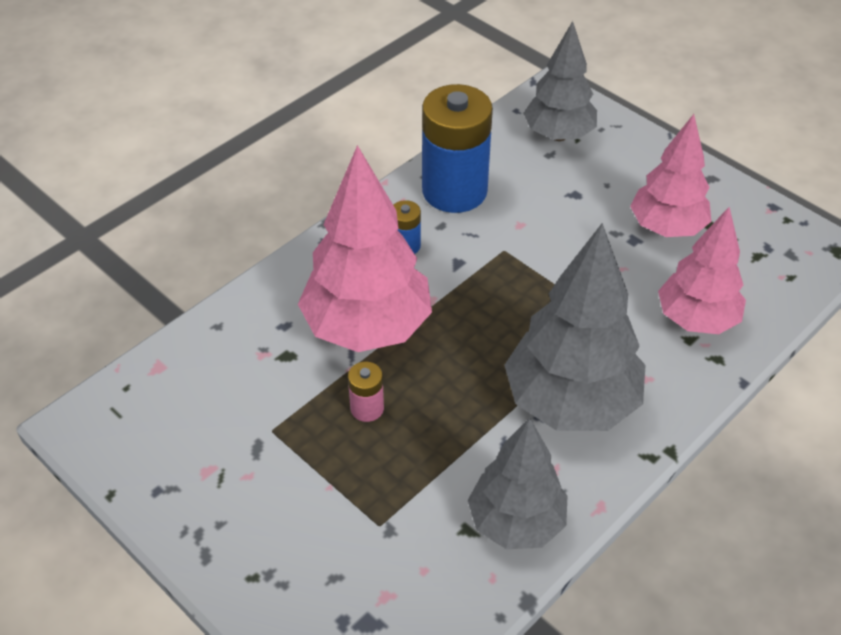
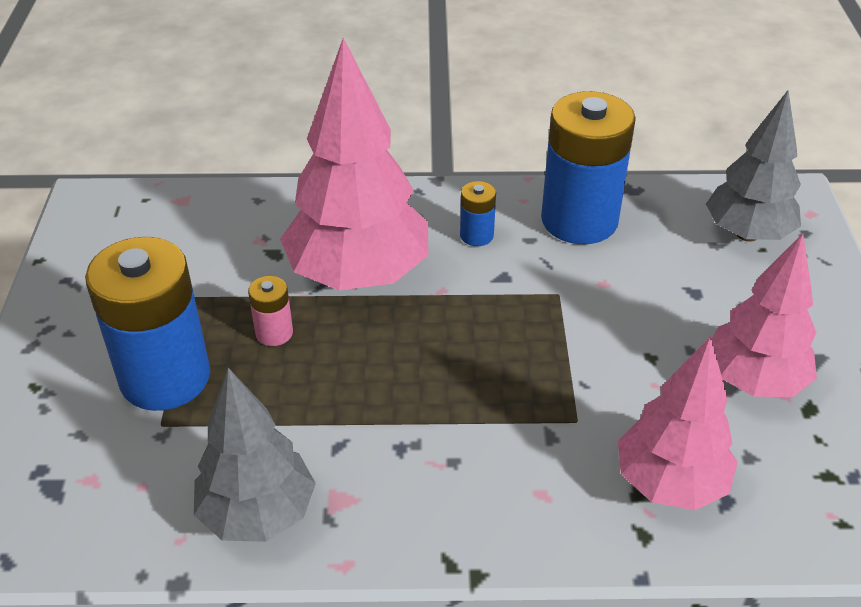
camera: 45 degrees right, 5 degrees down
grey tree [504,223,646,431] -> none
none -> blue battery [85,237,210,411]

